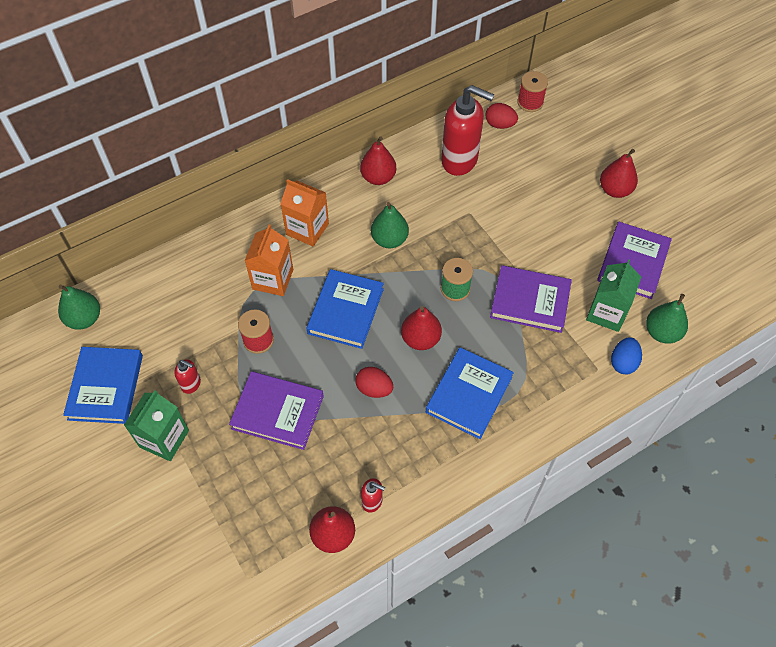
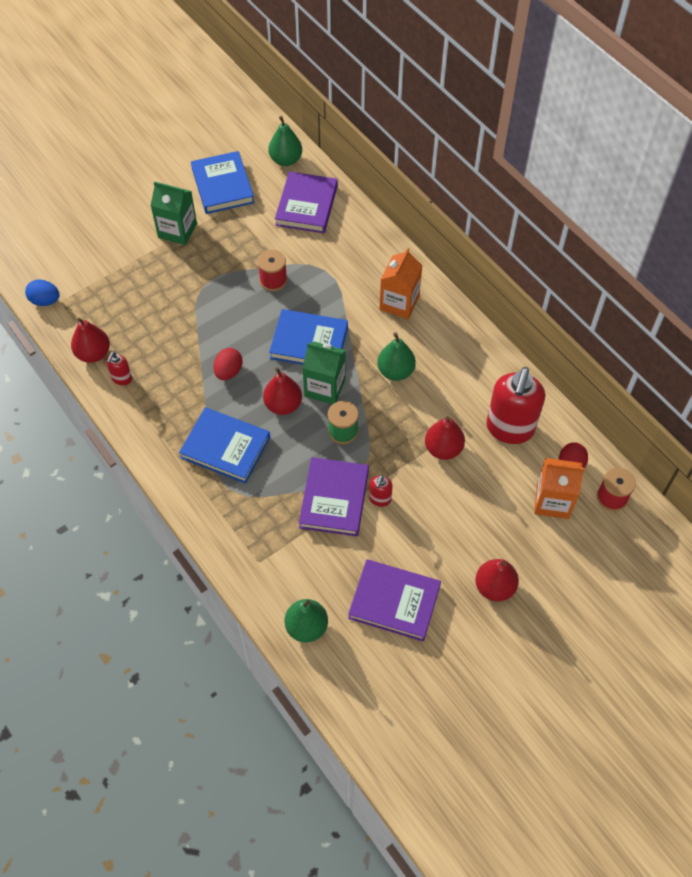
camera: 85 degrees right, 0 degrees up
blue book [63,347,143,424] -> blue book turned 75 degrees clockwise [191,151,254,214]
red soap dispenser [174,359,201,394] -> red soap dispenser moved to [369,475,393,507]
purple book [229,371,324,450] -> purple book moved to [275,171,338,233]
orange carton [245,224,293,296] -> orange carton moved to [534,458,585,519]
red pear [360,136,396,185] -> red pear moved to [425,416,465,460]
green carton [586,259,641,332] -> green carton moved to [303,341,346,404]
blue egg [611,337,642,374] -> blue egg moved to [25,279,60,306]

